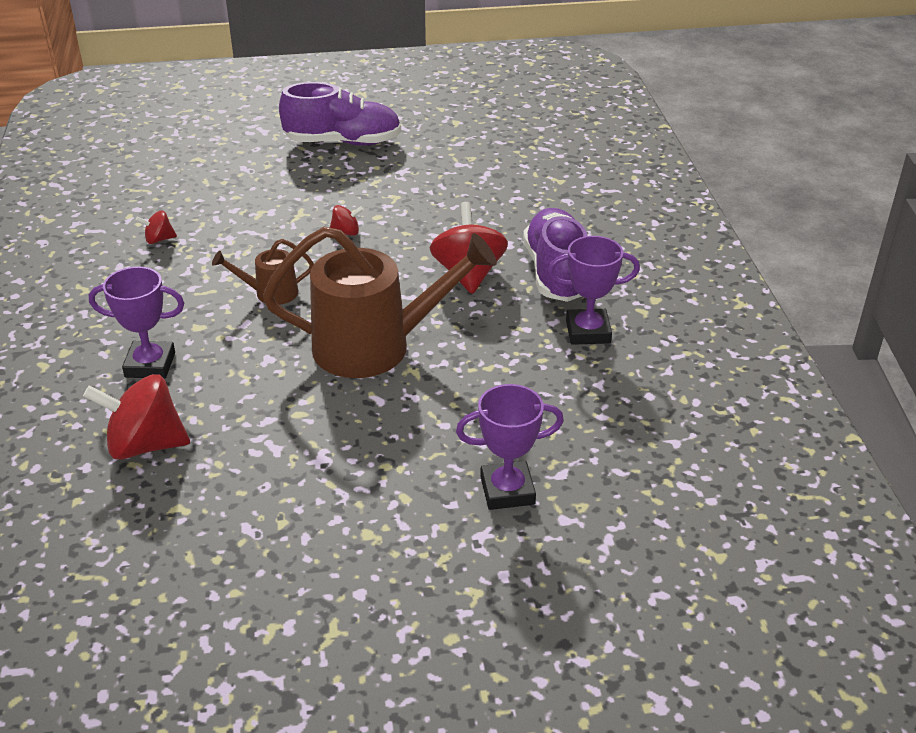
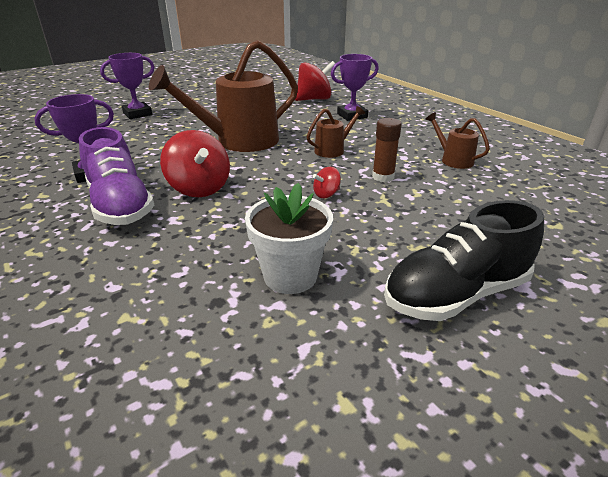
camera: 155 degrees right, 5 degrees down
red spinning top [135,211,177,244] -> brown watering can [425,112,490,169]
purple shoe [279,82,401,146] -> black shoe [384,200,544,321]
none -> white flower pot [245,183,333,294]
none -> brown glue stick [372,118,402,182]

